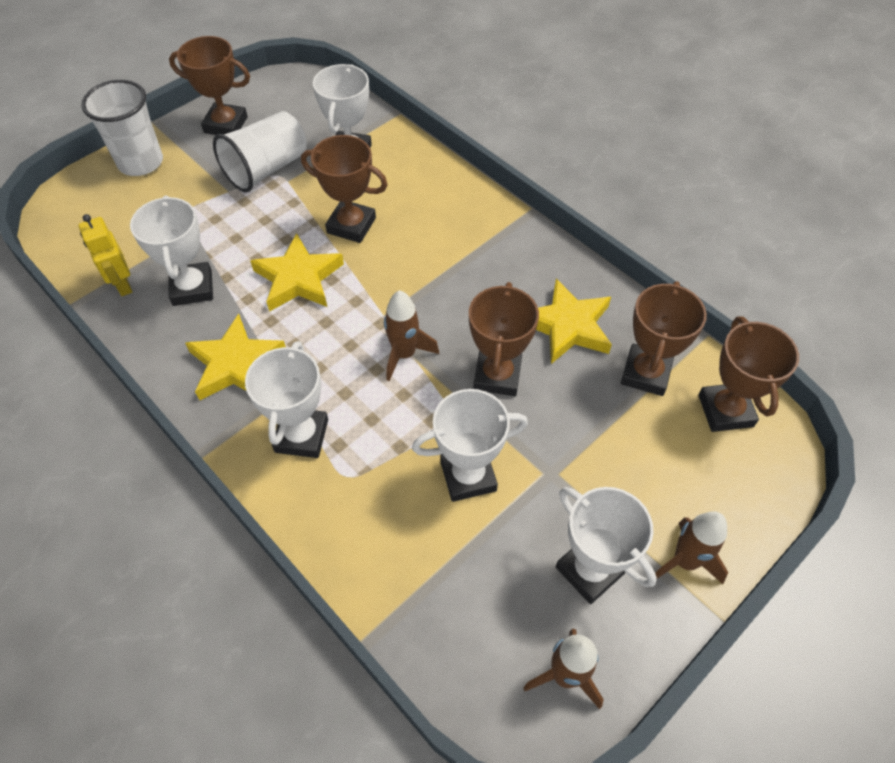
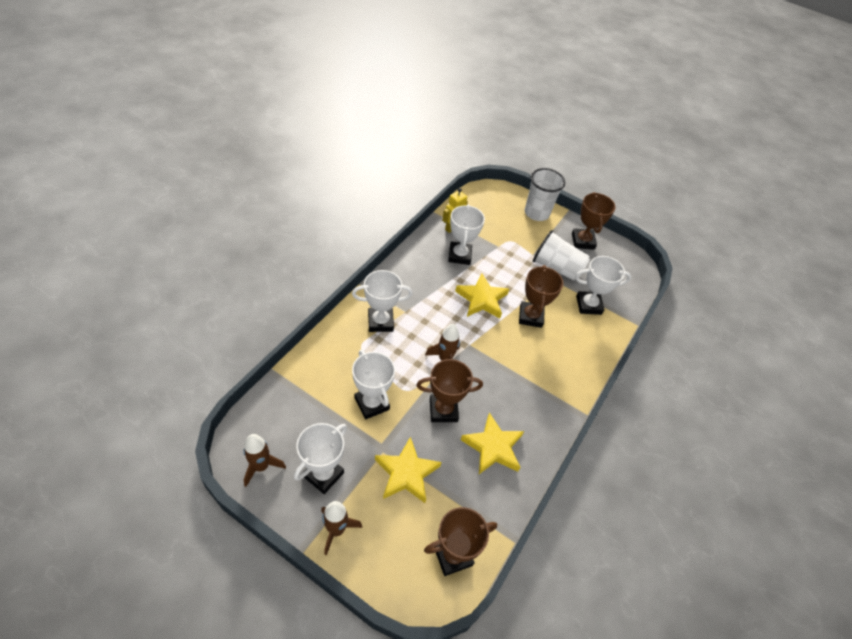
camera: 70 degrees right, 5 degrees down
white trophy [130,195,213,306] -> white trophy turned 60 degrees counterclockwise [448,205,485,265]
yellow star [185,314,286,400] -> yellow star moved to [375,437,442,503]
brown trophy [621,281,707,396] -> none

